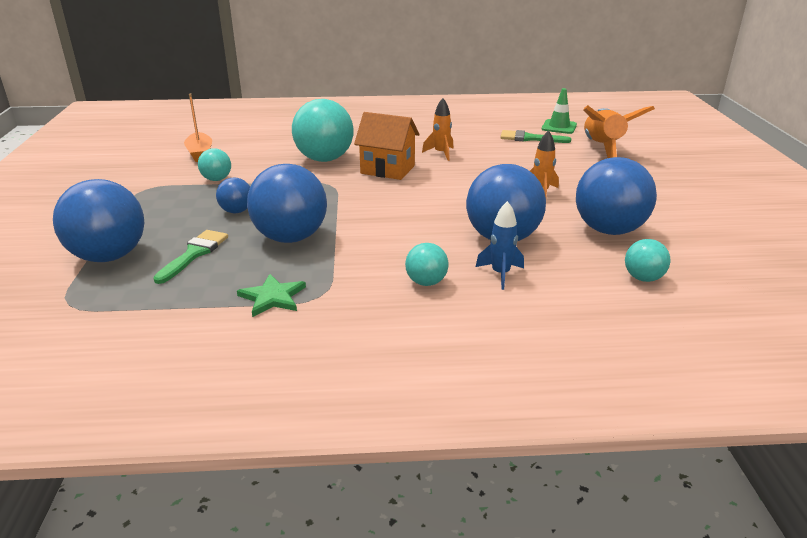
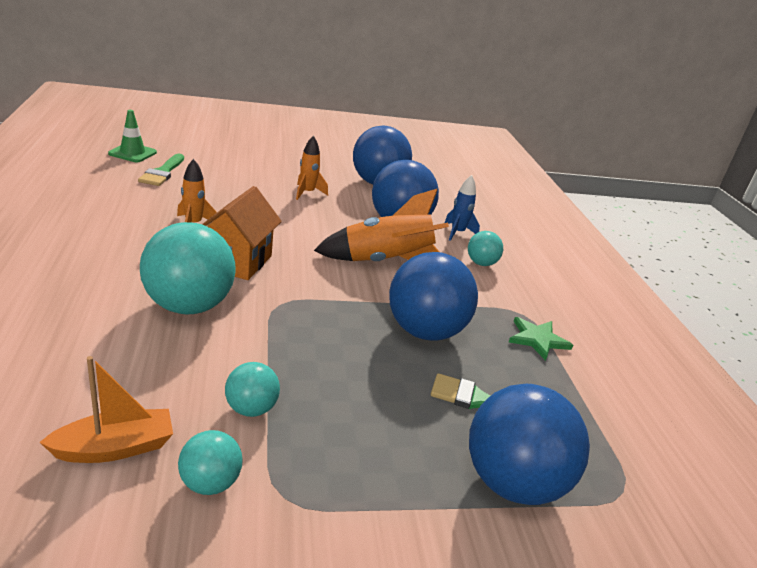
camera: 100 degrees left, 0 degrees up
blue ball [216,178,250,213] -> none
orange rocket [583,105,655,158] -> orange rocket moved to [314,189,449,261]
turquoise ball [625,239,671,282] -> turquoise ball moved to [178,430,243,495]

